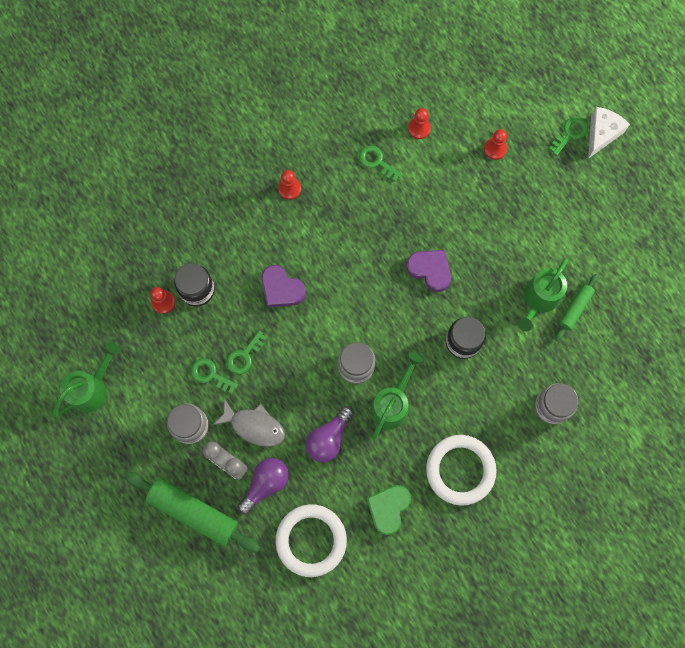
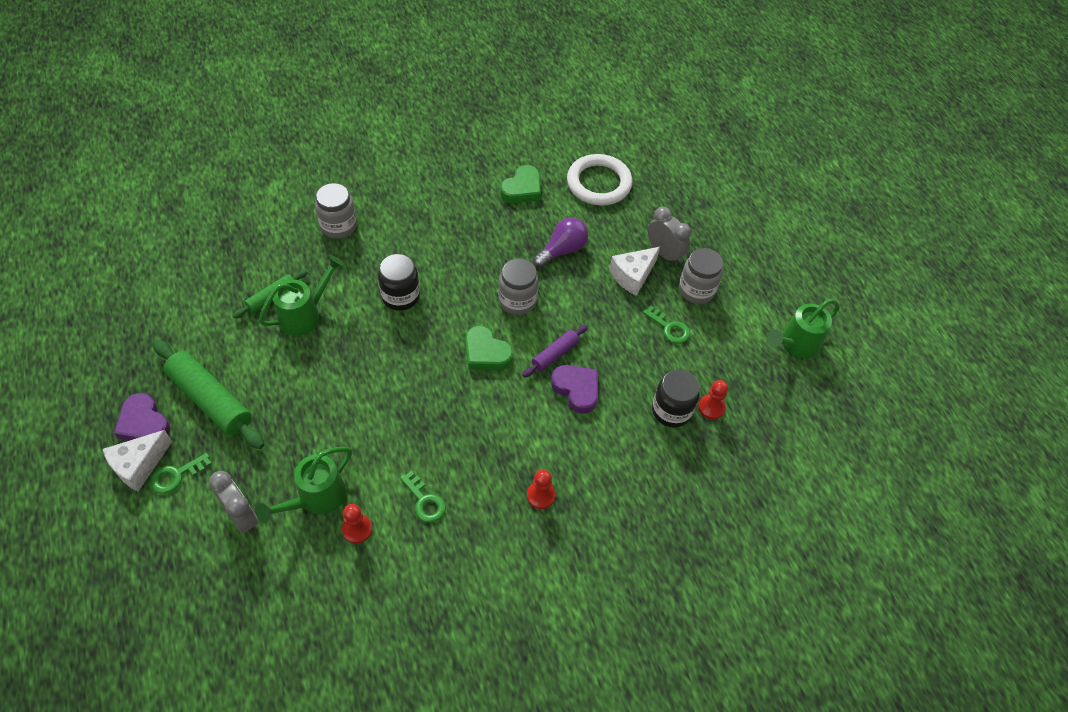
camera: 170 degrees left, 20 degrees down
green rolling pin [124,472,261,553] -> green rolling pin moved to [153,340,265,449]
grey fish [213,398,285,447] -> white cheese [610,247,660,296]
green key [227,331,267,374] -> none
purple light bulb [237,458,289,514] -> none
green watering can [370,353,423,439] -> green watering can moved to [255,447,352,523]
purple heart [406,250,451,292] -> purple heart moved to [114,393,170,441]
white ring [426,435,497,506] -> none
red pawn [484,129,507,160] -> none
none -> grey clock [209,471,258,534]
none -> green heart [465,326,513,370]
none -> purple rolling pin [523,325,588,377]

